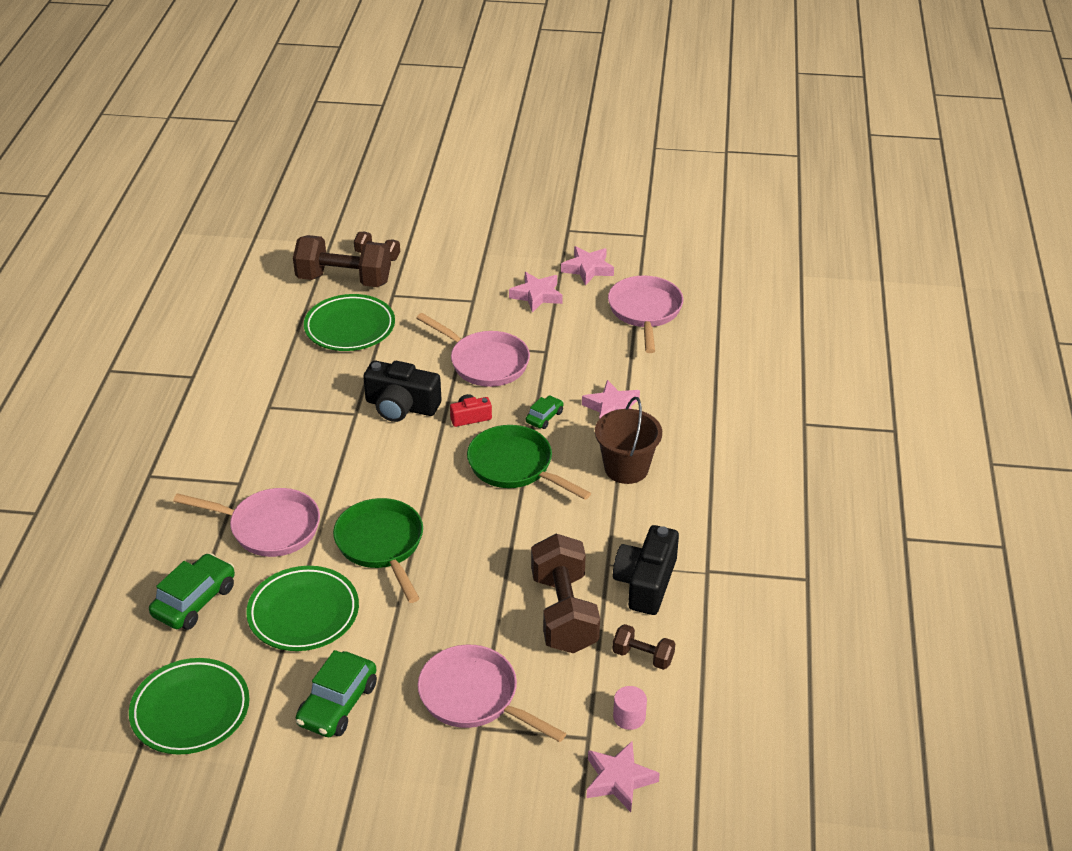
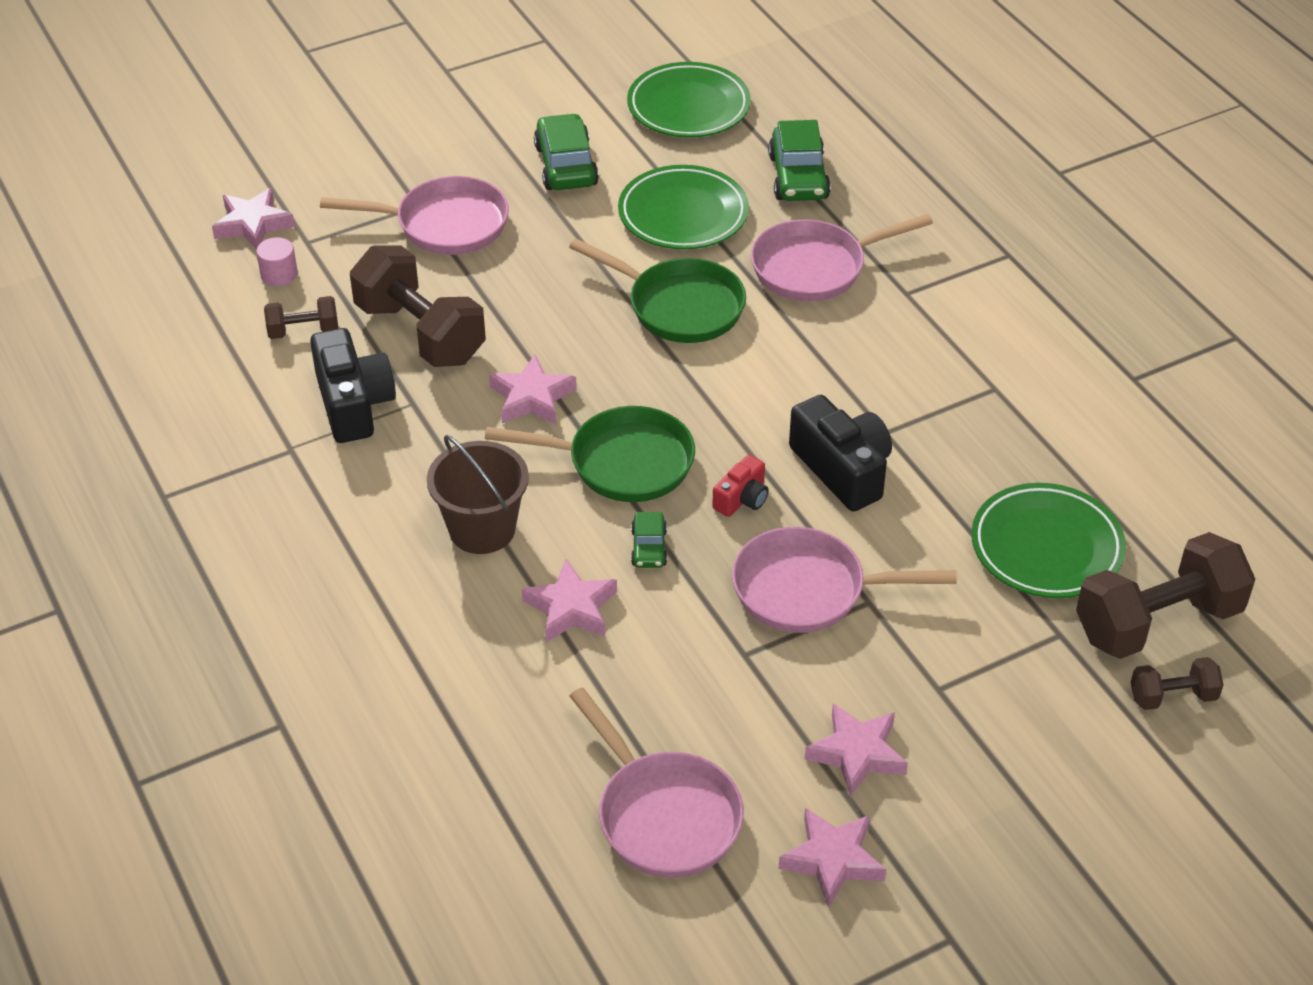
camera: 145 degrees right, 5 degrees up
black camera [363,361,442,422] -> black camera turned 75 degrees clockwise [789,395,892,512]
none -> pink star [489,355,577,424]

